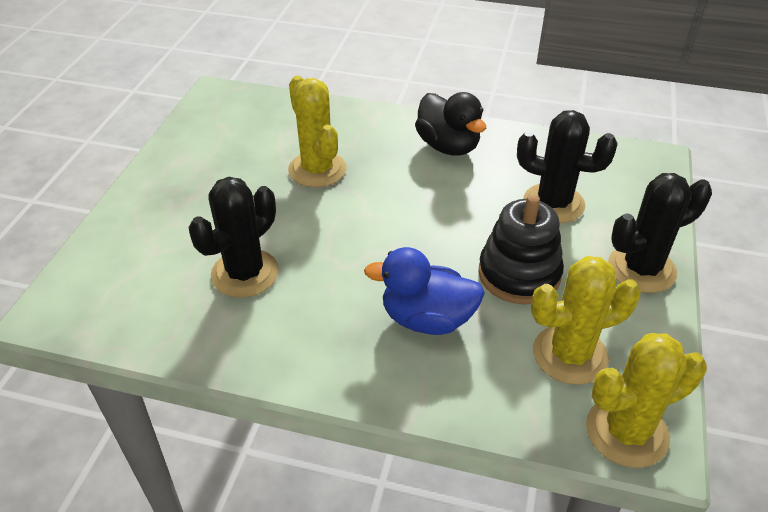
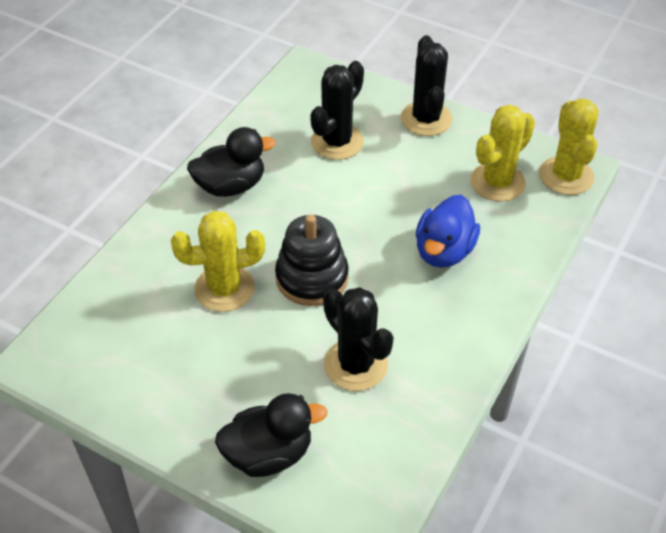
camera: 75 degrees left, 5 degrees up
black stacking toy [478,195,564,304] -> black stacking toy moved to [275,214,349,306]
yellow cactus [531,256,641,385] -> yellow cactus turned 45 degrees clockwise [470,104,535,202]
none -> black duck [215,393,328,477]

